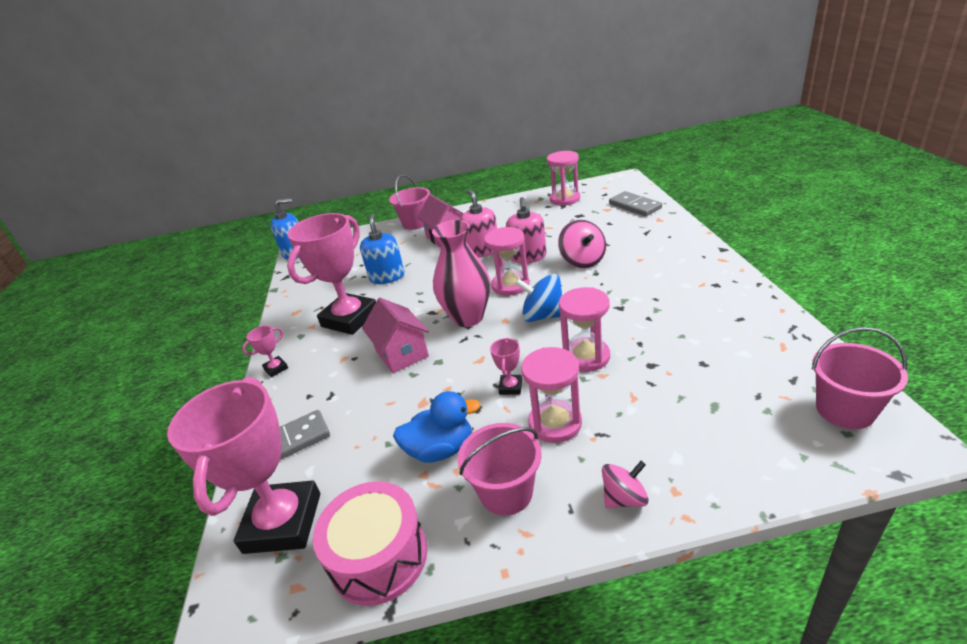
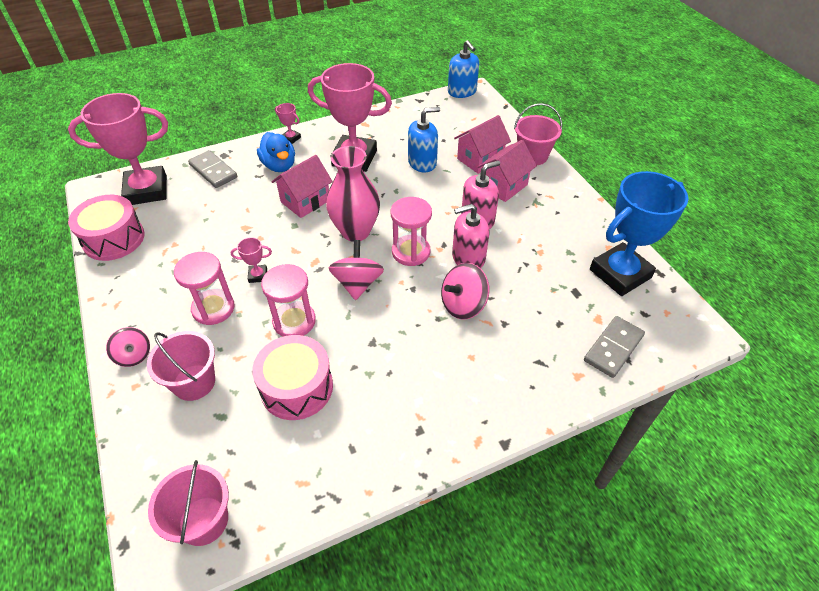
camera: 70 degrees right, 15 degrees up
blue duck [393,391,481,463] -> blue duck moved to [257,132,295,172]
pink bucket [457,423,542,516] -> pink bucket moved to [147,331,215,401]
blue spinning top [515,274,562,322] -> pink spinning top [329,240,384,300]
pink hourglass [547,151,580,206] -> blue trophy [590,171,688,296]
none -> pink drum [252,335,333,420]
none -> pink house [454,115,511,174]

